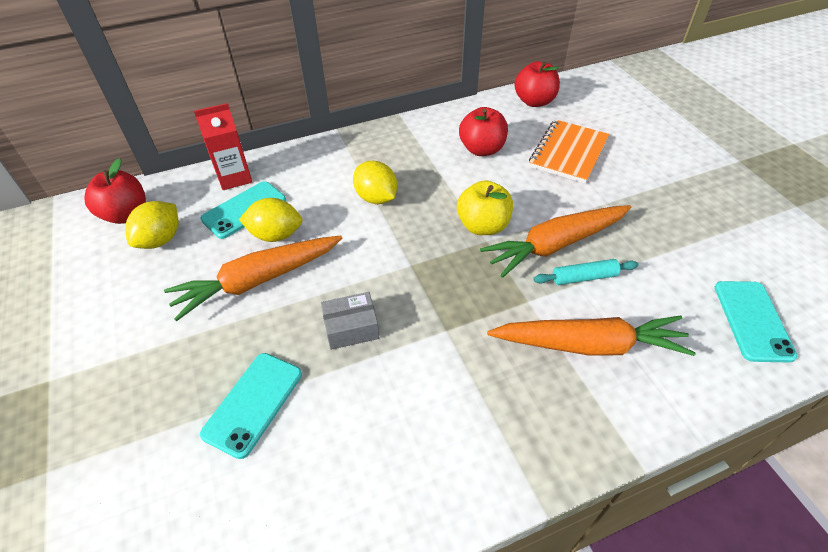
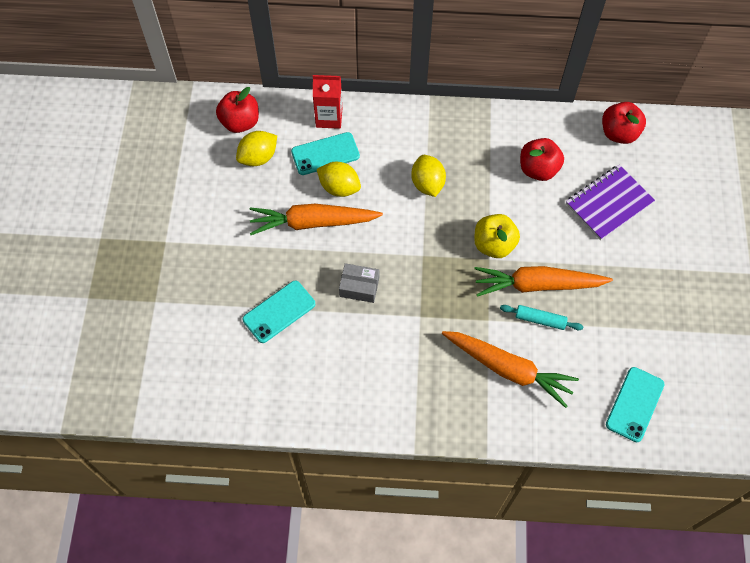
camera: 25 degrees right, 15 degrees up
orange notebook [529,119,609,183] -> purple notebook [566,165,655,240]

